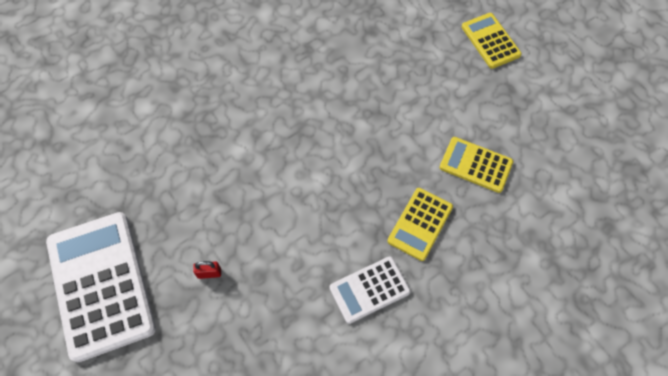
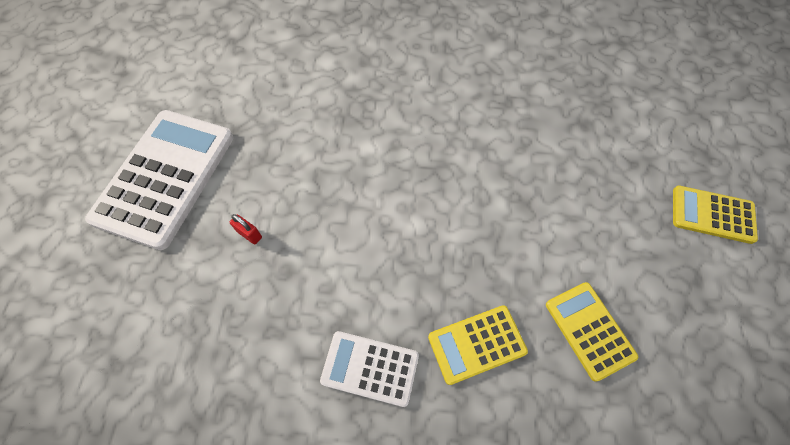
camera: 40 degrees right, 0 degrees up
yellow calculator [462,13,522,69] -> yellow calculator turned 90 degrees counterclockwise [673,185,758,244]

